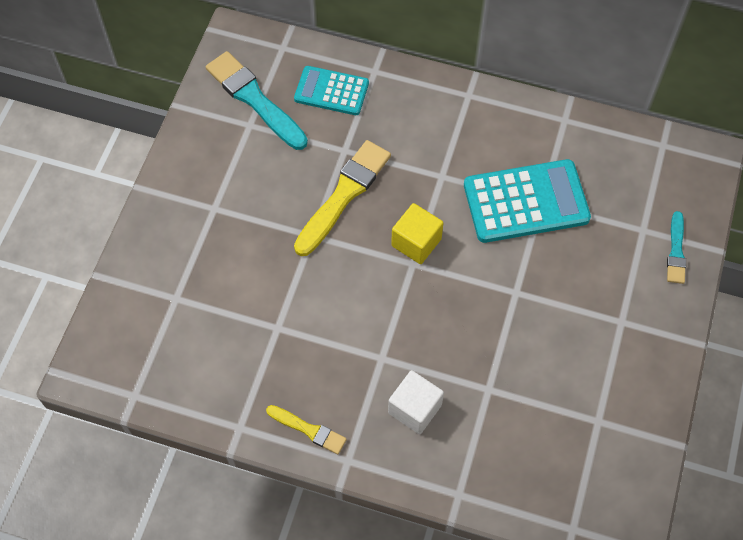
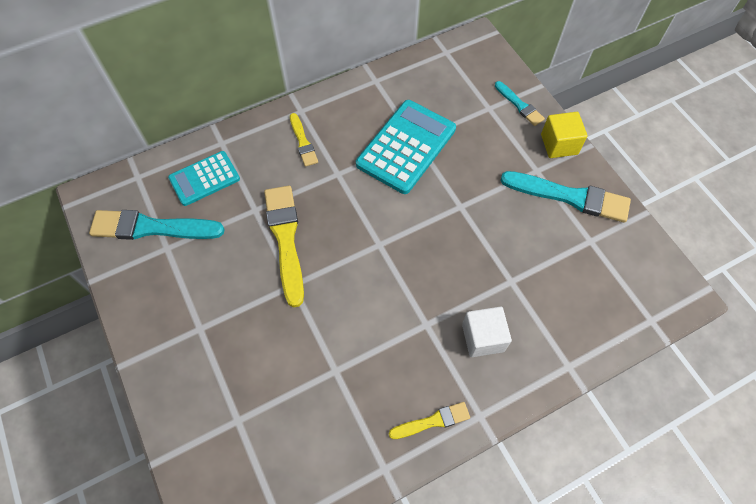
camera: 45 degrees left, 0 degrees up
yellow cube [391,203,443,264] -> yellow cube moved to [541,112,588,158]
none -> yellow brush [290,113,318,167]
none -> turquoise brush [500,171,631,223]

